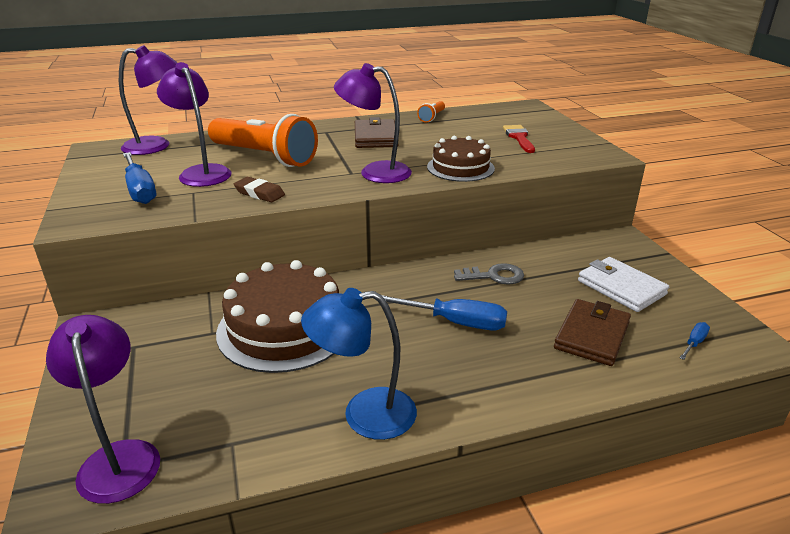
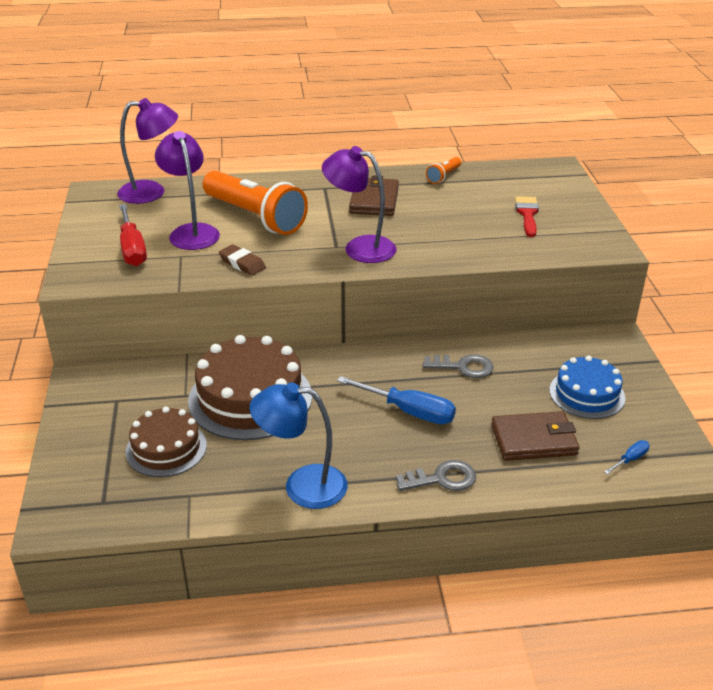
camera: 10 degrees right, 5 degrees up
purple lamp [46,315,160,504] -> none
blue screwdriver [123,152,156,204] -> red screwdriver [119,204,147,266]
brown cake [427,136,495,182] -> brown cake moved to [126,407,207,477]
brown wallet [554,299,631,366] -> brown wallet turned 45 degrees clockwise [491,411,580,461]
white wallet [578,257,669,312] -> blue cake [549,356,625,419]
none -> grey key [396,460,476,491]

